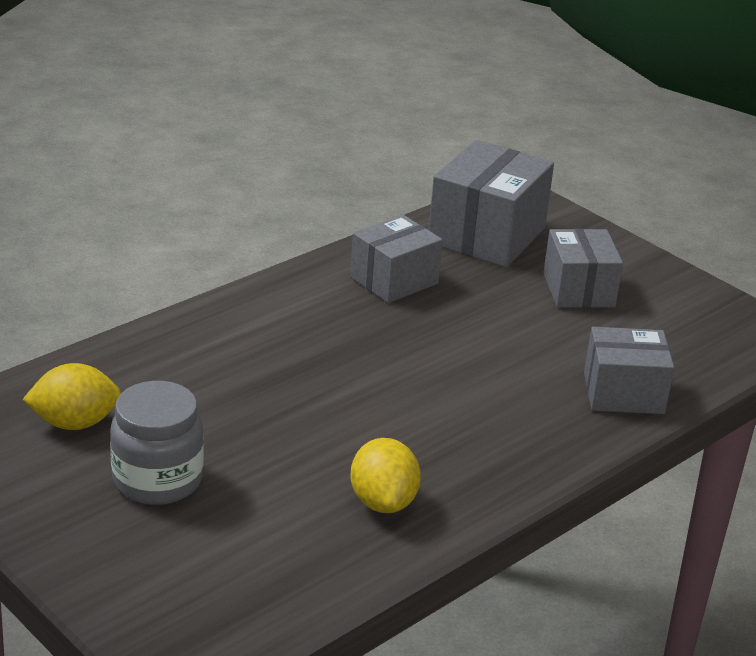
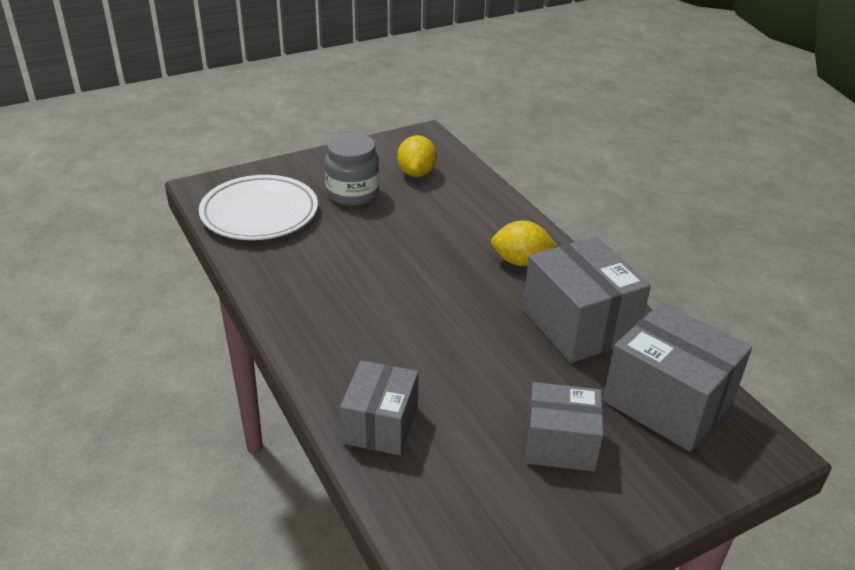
camera: 105 degrees right, 5 degrees up
grey box [350,215,443,303] -> grey box [522,236,651,363], size x1.53
yellow lemon [350,438,421,513] -> yellow lemon moved to [491,220,557,266]
none -> white plate [199,175,318,240]

